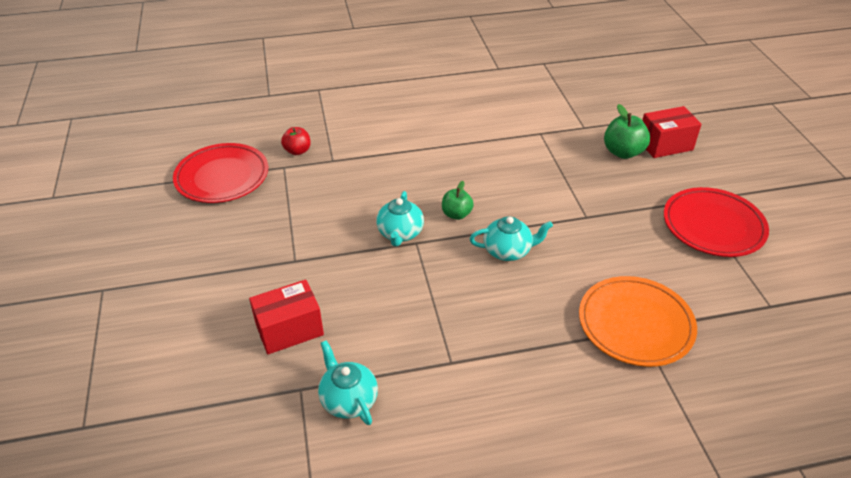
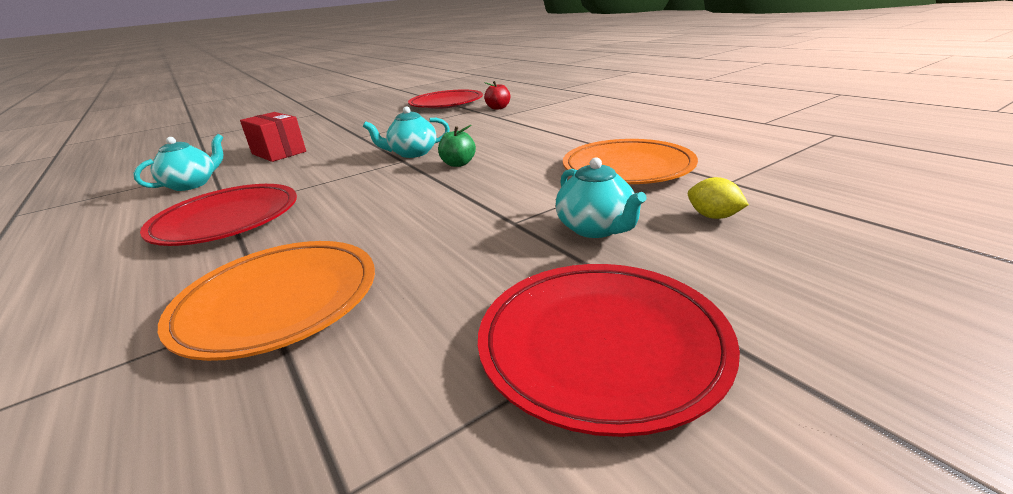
camera: 70 degrees right, 15 degrees down
turquoise teapot [470,216,553,261] -> turquoise teapot moved to [555,157,647,238]
green apple [604,104,650,159] -> yellow lemon [688,177,749,219]
red box [642,106,702,158] -> none
none -> red plate [140,184,297,246]
none -> orange plate [563,139,698,184]

